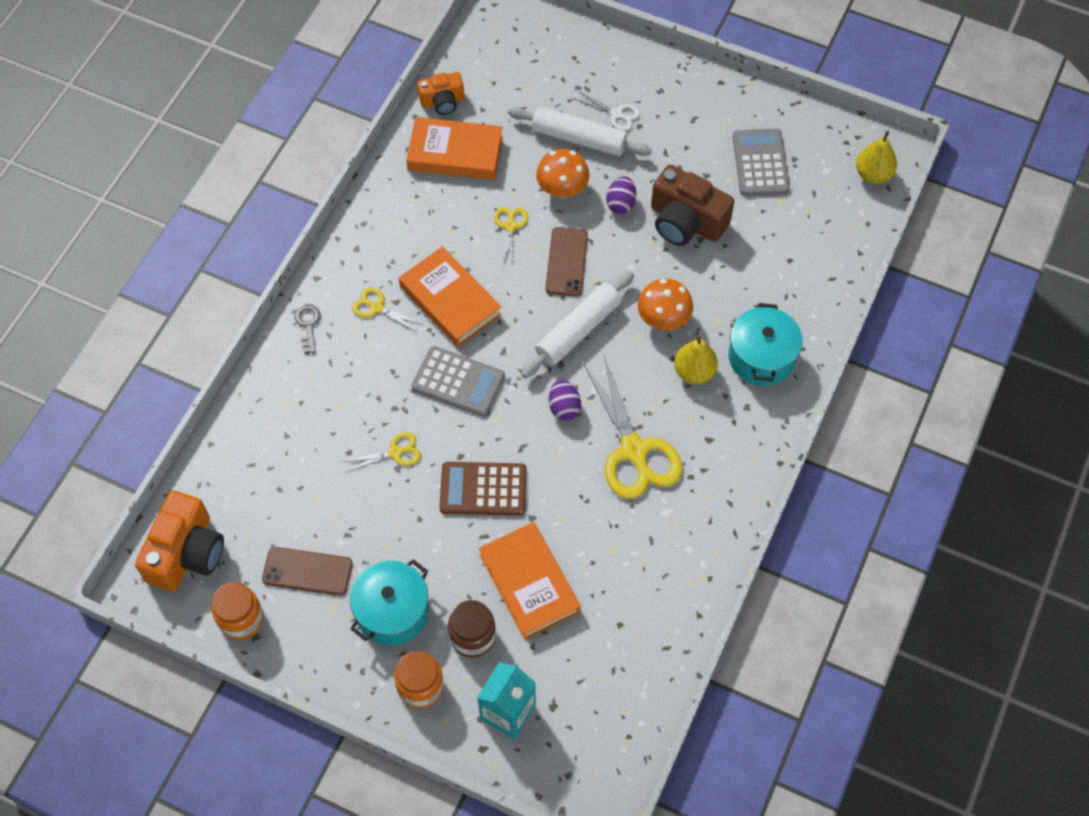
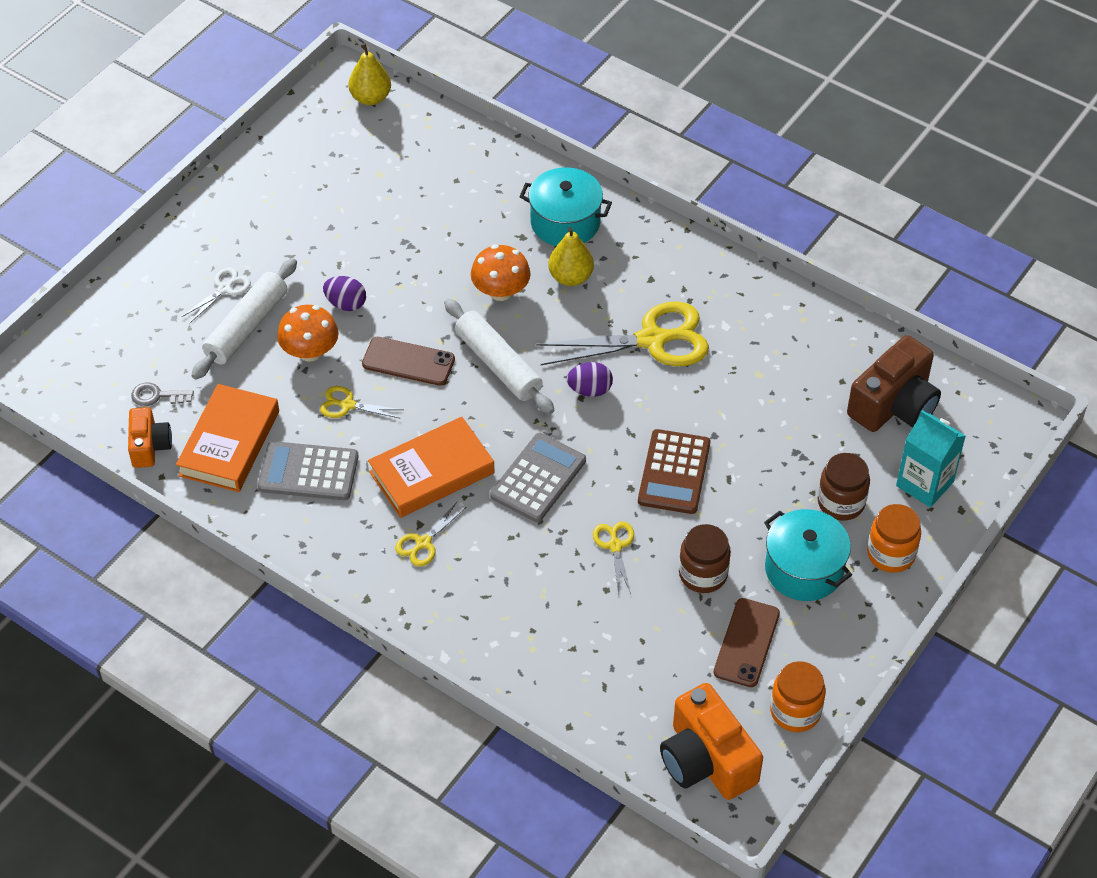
camera: 80 degrees left, 10 degrees down
orange camera [135,491,224,591] -> orange camera turned 150 degrees counterclockwise [660,683,763,800]
grey key [294,305,321,353] -> grey key moved to [131,383,194,406]
orange book [479,522,581,640] -> none
brown camera [651,165,735,246] -> brown camera moved to [847,335,941,432]
grey calculator [733,129,790,196] -> grey calculator moved to [258,441,359,500]
none -> brown jar [679,524,731,593]

